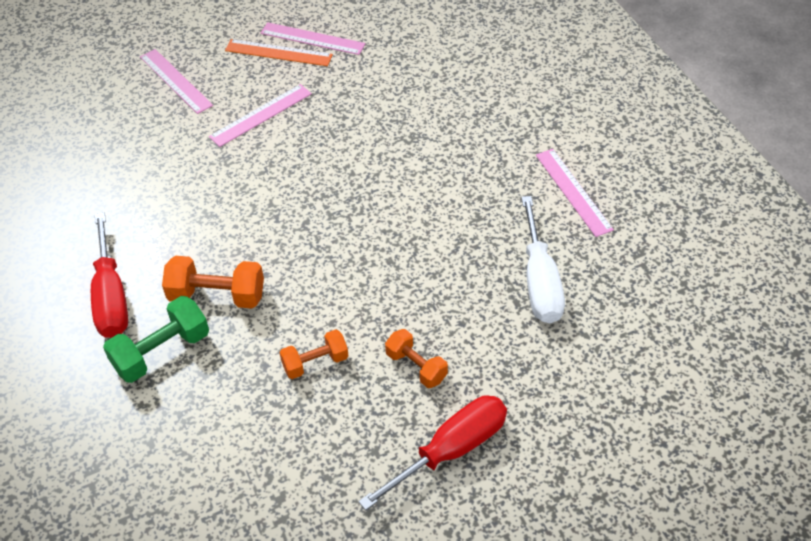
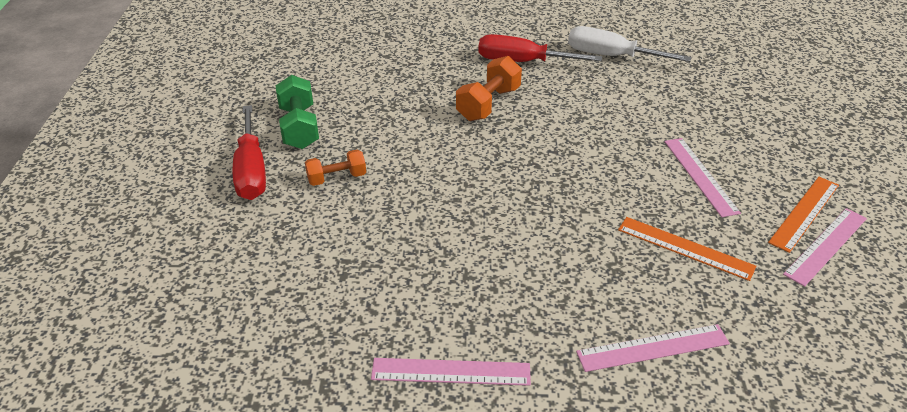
camera: 115 degrees right, 10 degrees down
green dumbbell [103,296,209,383] -> green dumbbell moved to [276,75,319,149]
pink ruler [140,49,213,114] -> pink ruler moved to [576,324,730,372]
orange dumbbell [279,329,349,379] -> none
white screwdriver [521,196,565,323] -> white screwdriver moved to [568,26,692,62]
none -> orange ruler [618,217,757,281]

